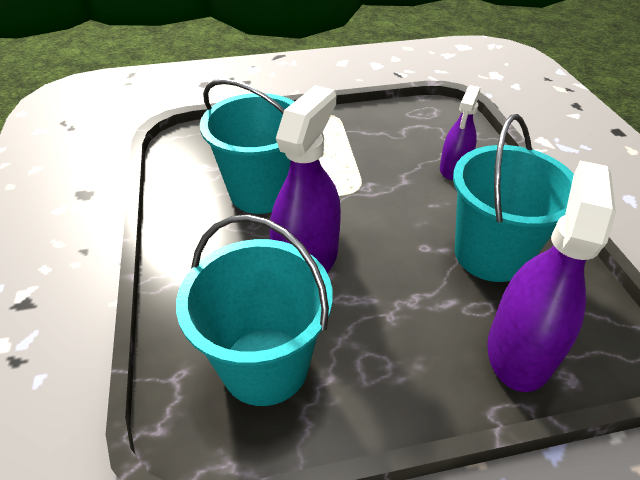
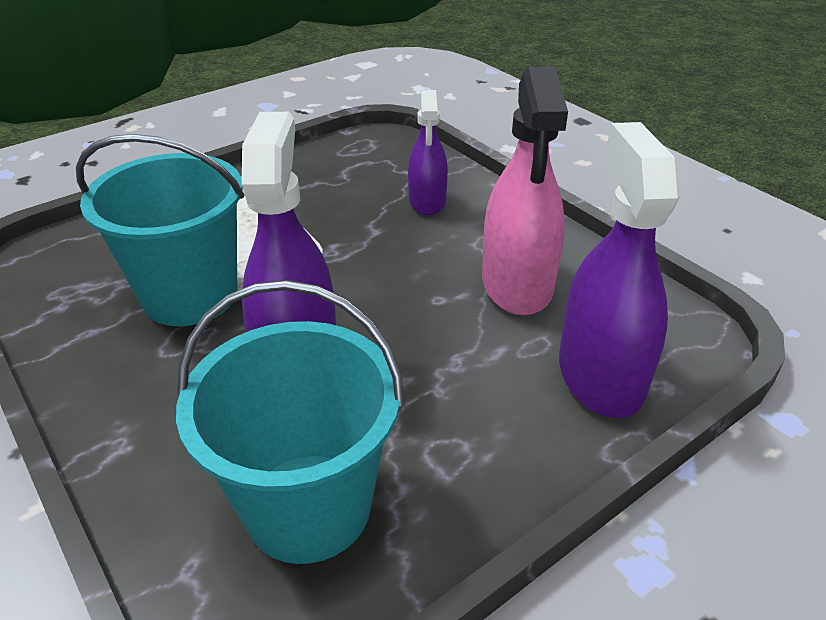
camera: 25 degrees left, 5 degrees down
turquoise bucket [453,114,574,282] -> pink spray bottle [482,67,568,316]

